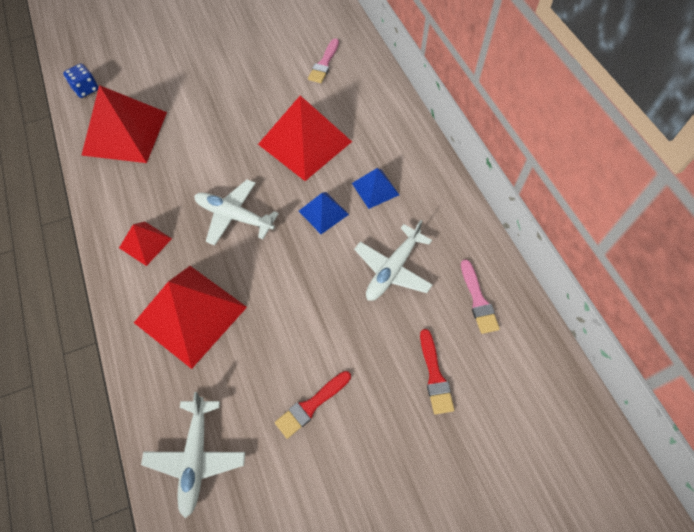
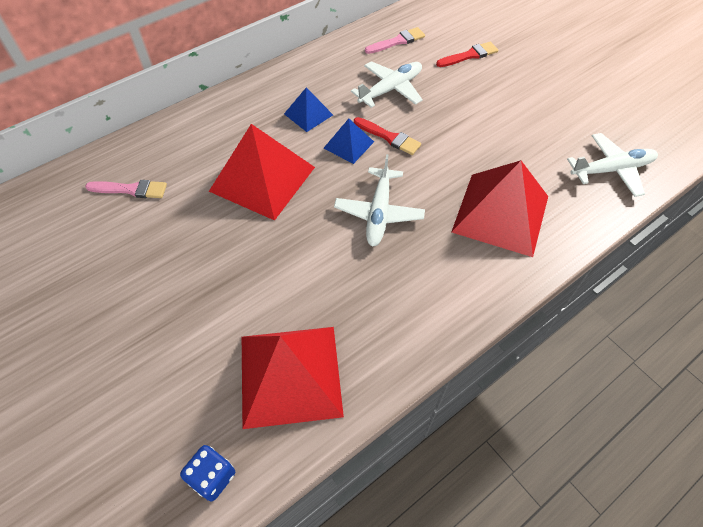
camera: 105 degrees left, 5 degrees down
red pyramid [119,222,172,266] -> none
red brush [275,371,351,439] -> red brush moved to [354,117,421,155]
white plane [354,220,433,301] -> white plane turned 60 degrees counterclockwise [351,61,423,108]

